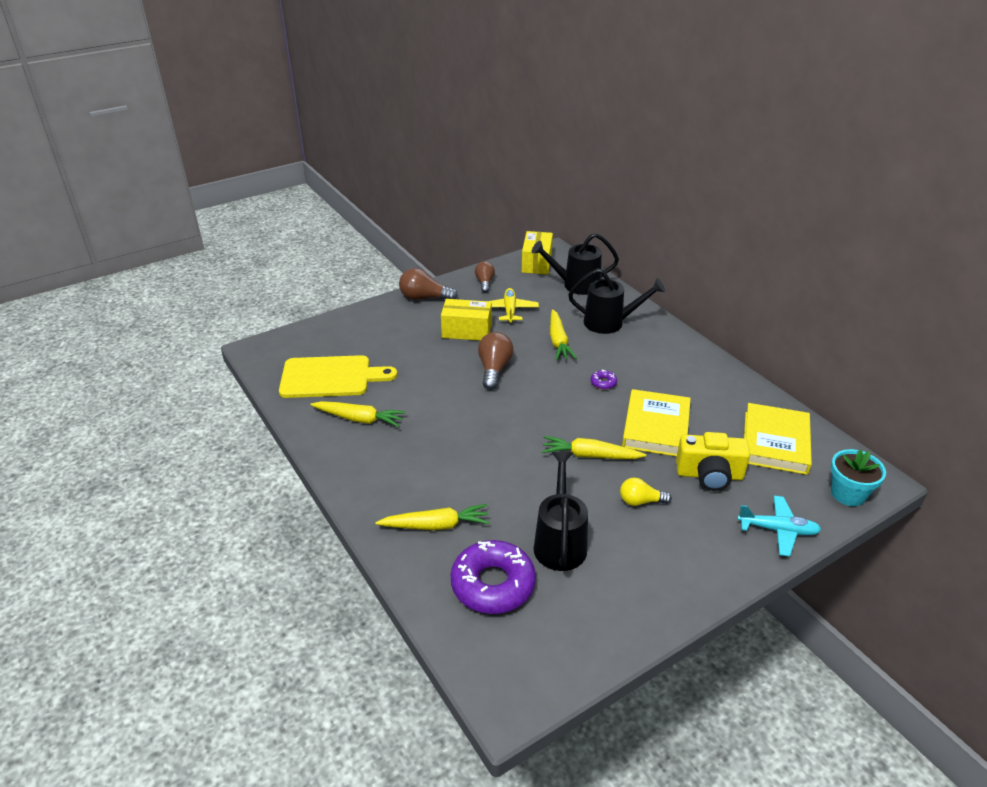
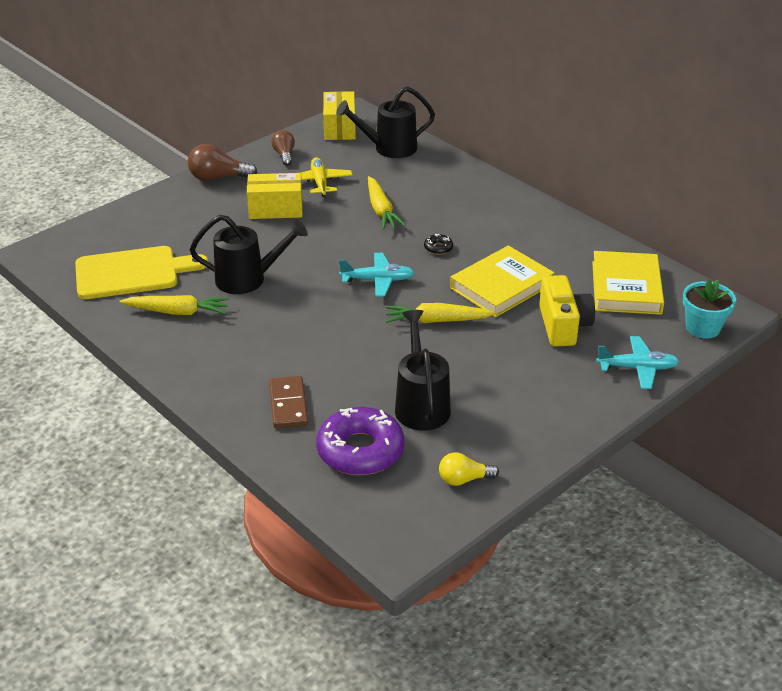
camera: 10 degrees left, 0 degrees up
yellow carrot [375,504,490,530] -> brown domino [269,376,308,428]
brown light bulb [478,332,514,390] -> none
black watering can [568,268,665,334] -> black watering can moved to [190,215,308,294]
purple donut [591,370,617,389] -> black donut [424,234,453,255]
yellow light bulb [620,478,672,506] -> yellow light bulb moved to [439,452,499,486]
yellow book [622,389,691,457] -> yellow book turned 45 degrees clockwise [450,245,554,317]
yellow camera [676,432,750,491] -> yellow camera turned 90 degrees counterclockwise [539,275,595,347]
none -> turquoise plane [339,253,415,297]

